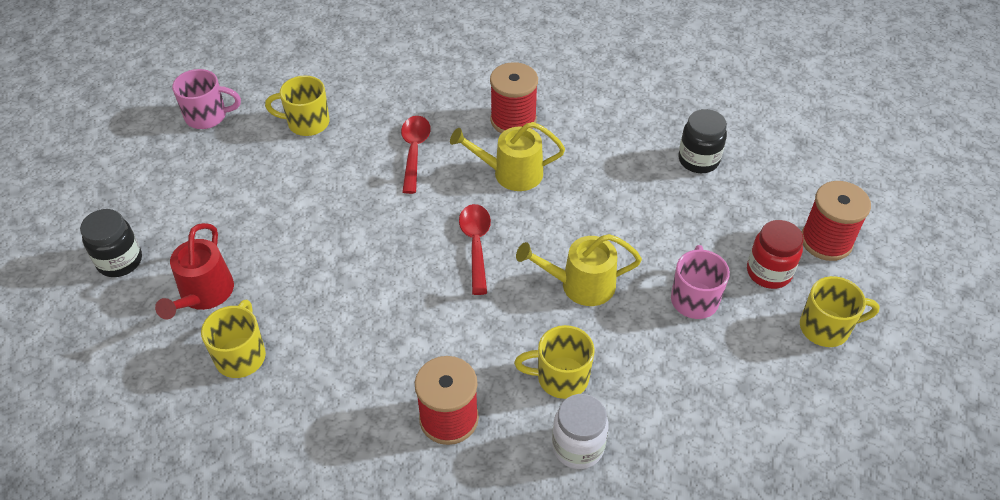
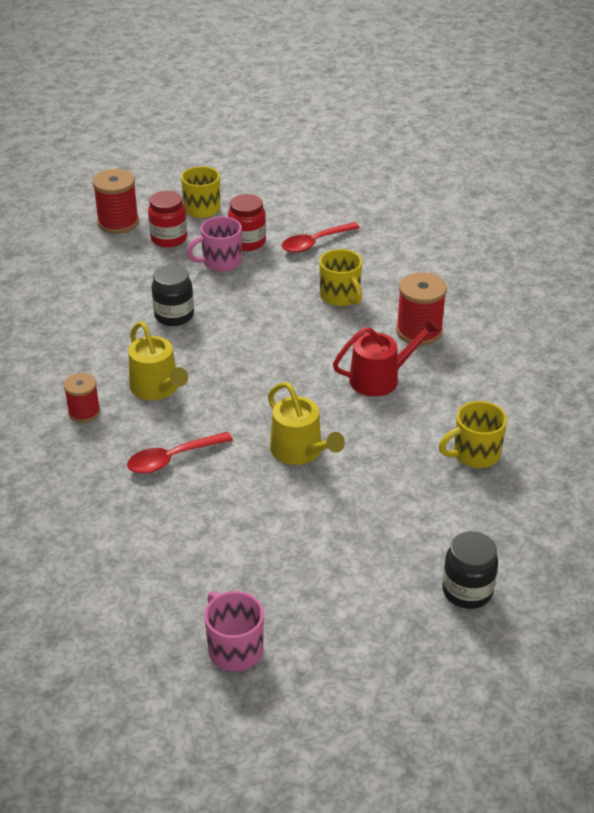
camera: 120 degrees left, 10 degrees down
red watering can [155,223,234,319] -> red watering can moved to [333,318,439,397]
yellow mug [265,75,329,136] -> none
red spoon [459,204,491,295] -> red spoon moved to [282,222,360,253]
red spool [490,62,538,133] -> red spool [64,373,100,423], size x0.64
yellow watering can [516,234,642,306] -> yellow watering can moved to [268,382,345,465]
white jar [552,394,609,469] -> none
black jar [679,109,727,173] -> black jar moved to [152,265,194,326]
none -> red jar [228,194,266,251]

